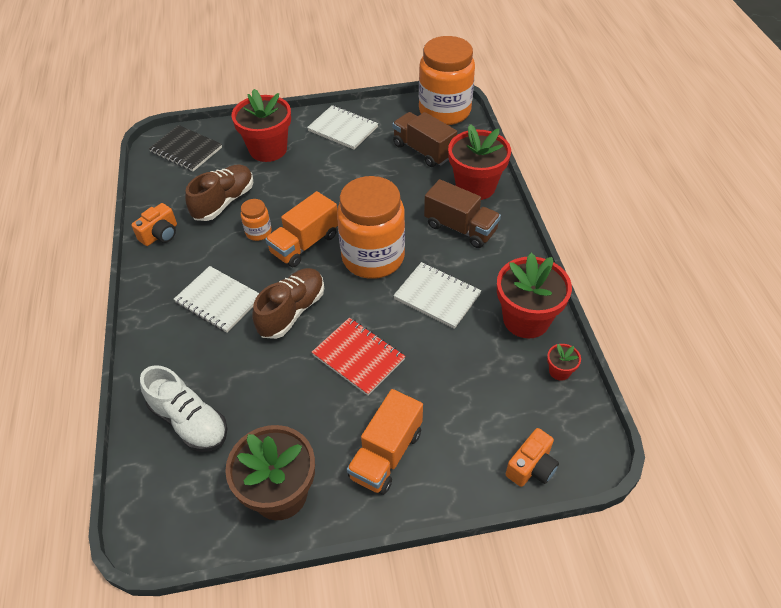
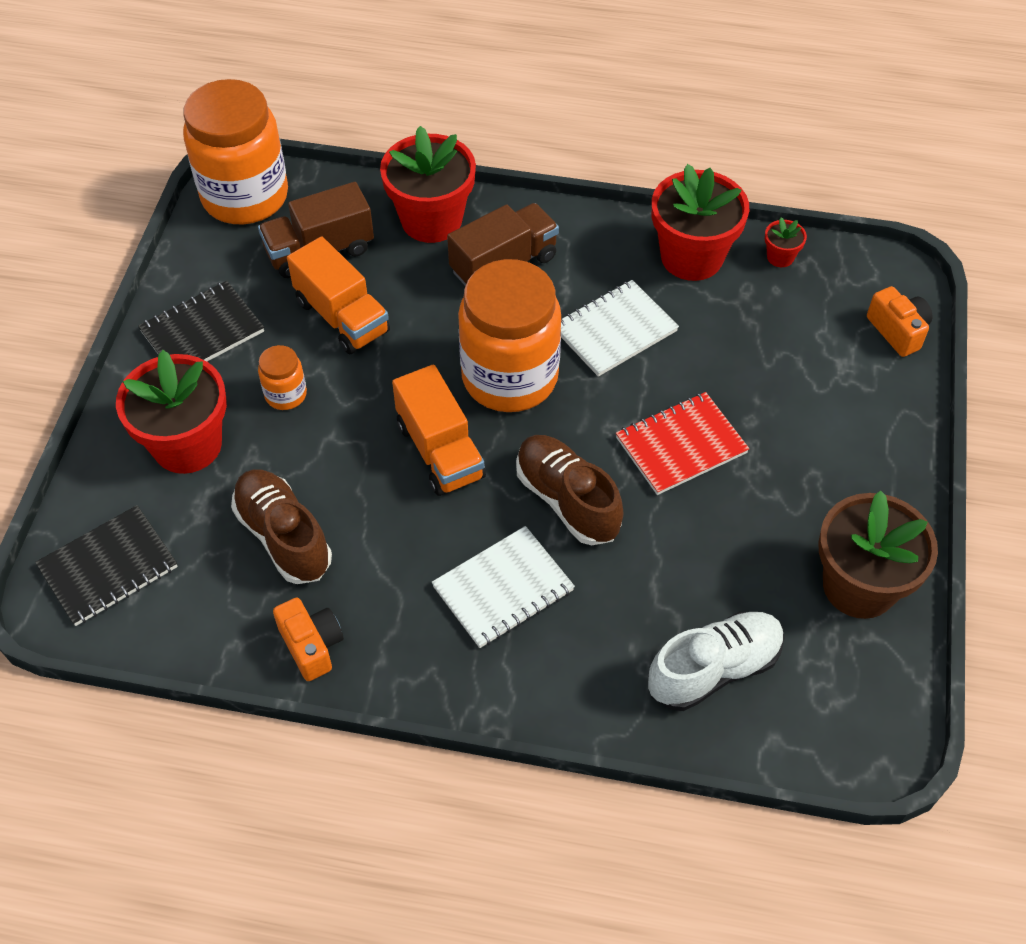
camera: 70 degrees left, 5 degrees up
orange jar [241,199,272,241] -> orange jar moved to [258,345,307,410]
white notebook [307,105,378,150] -> black notebook [138,281,264,361]
orange truck [347,389,423,495] -> orange truck moved to [287,236,390,354]

